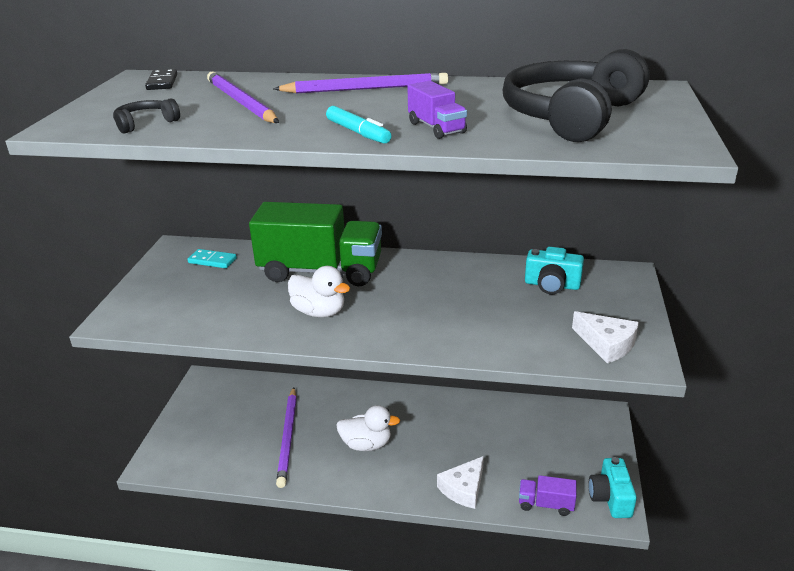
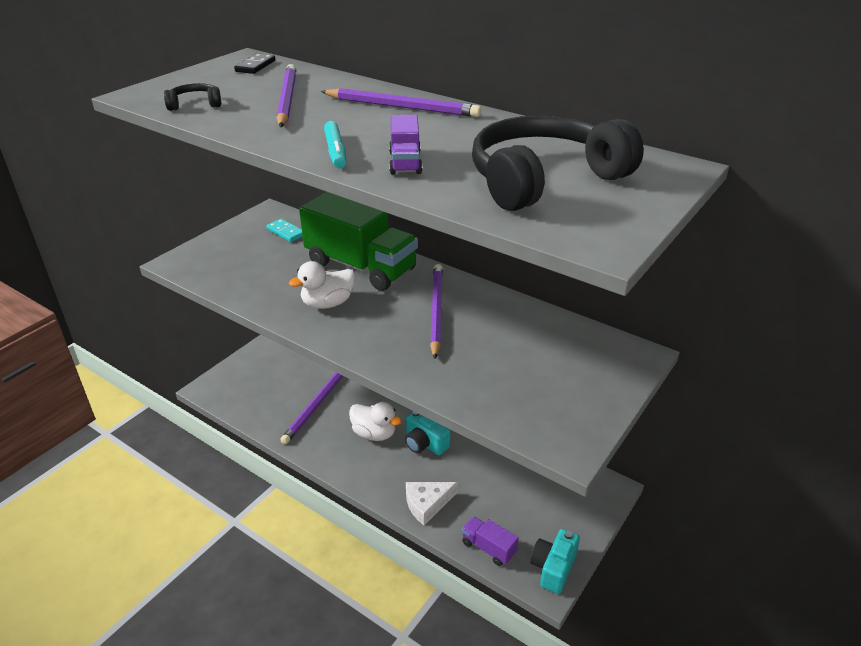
camera: 25 degrees right, 5 degrees up
white duck [288,266,350,317] -> white duck turned 90 degrees clockwise [289,261,356,309]
turquoise camera [525,247,584,294] -> turquoise camera moved to [405,411,450,455]
white cheese [572,311,639,364] -> none
none -> purple pencil [430,264,443,359]

